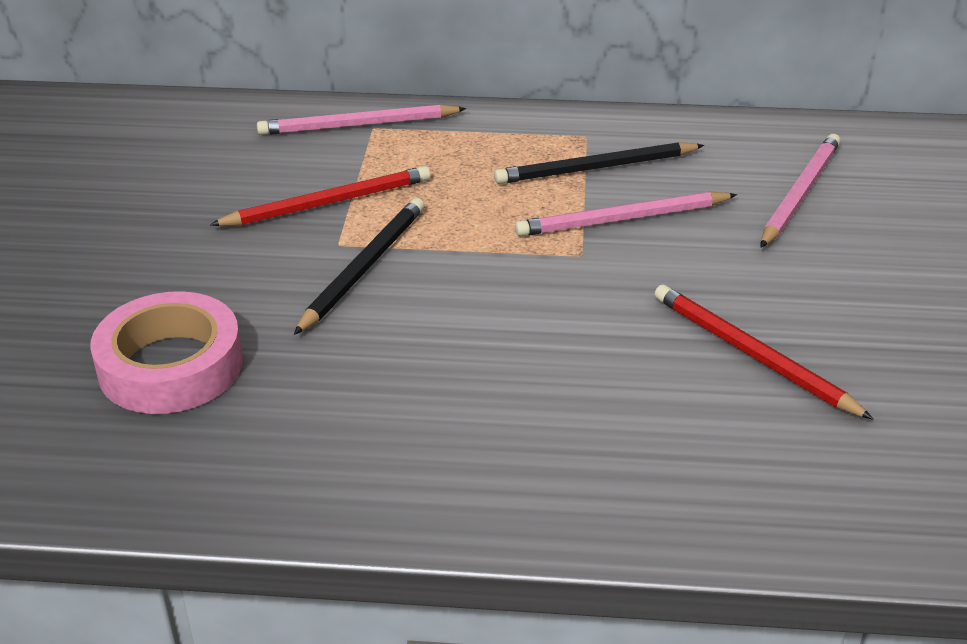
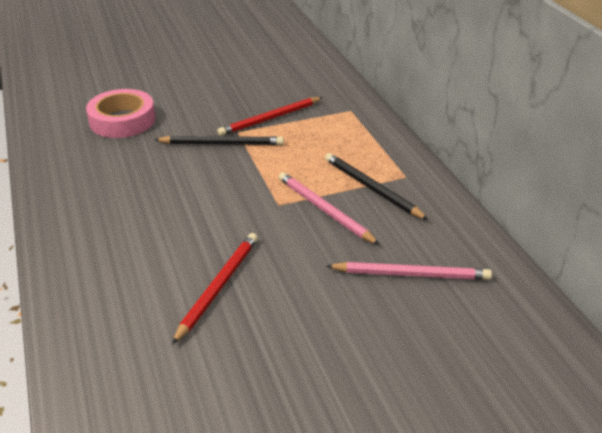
camera: 65 degrees right, 0 degrees up
red pencil [210,166,431,226] -> red pencil turned 105 degrees clockwise [217,97,323,136]
pink pencil [257,104,467,135] -> none

